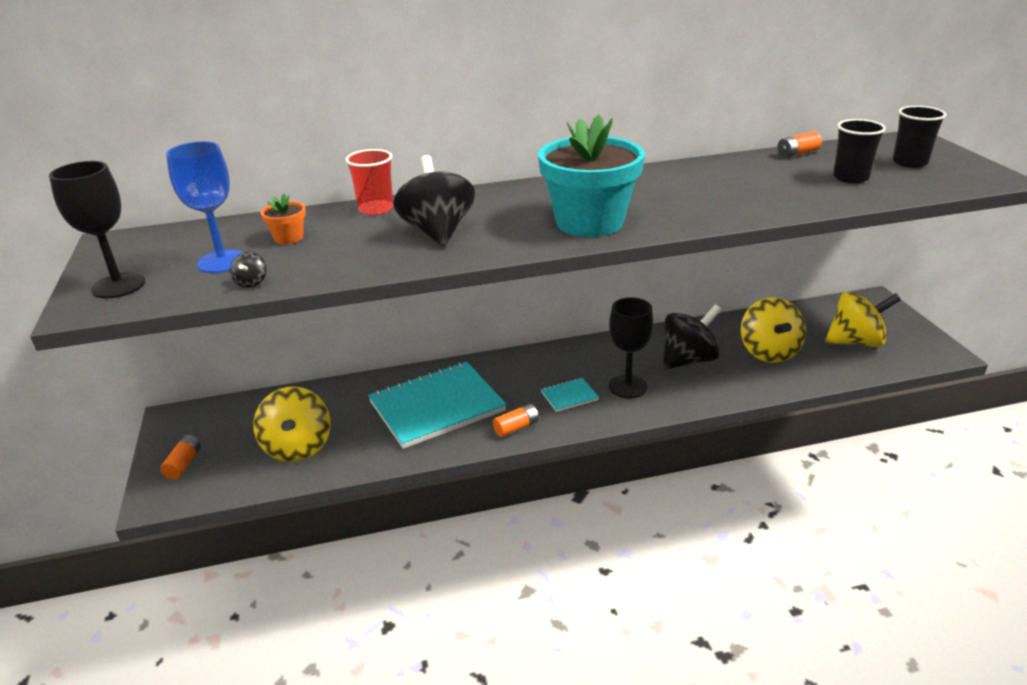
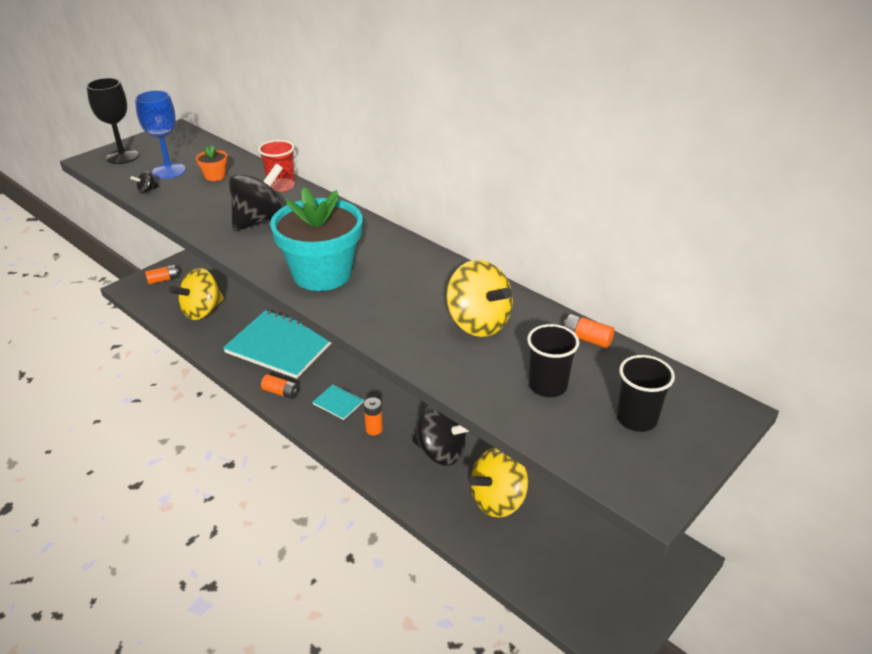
camera: 55 degrees right, 5 degrees up
black goblet [609,297,653,398] -> orange battery [364,397,383,435]
yellow spinning top [825,292,901,347] -> yellow spinning top moved to [446,260,513,337]

